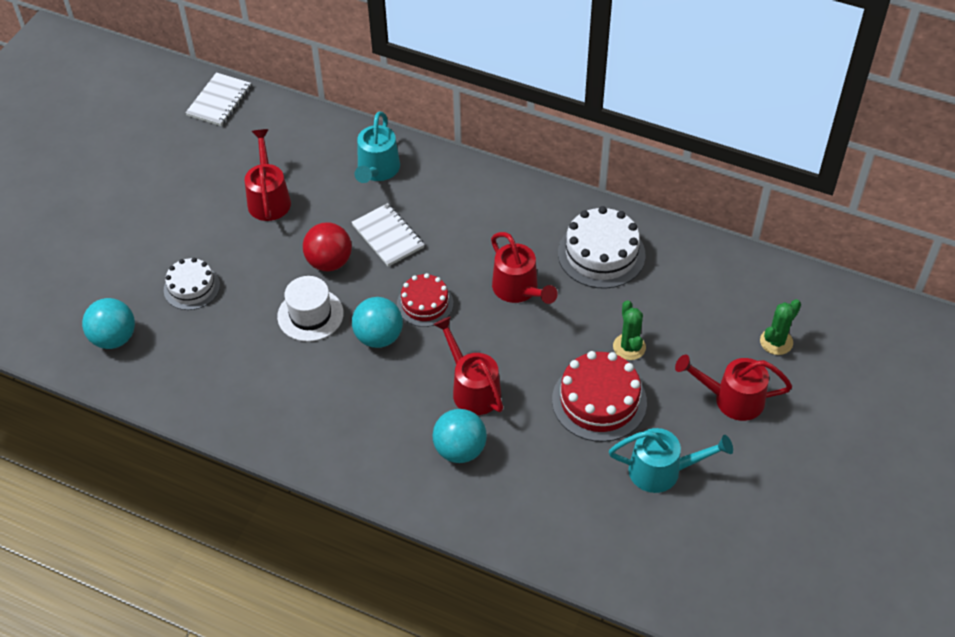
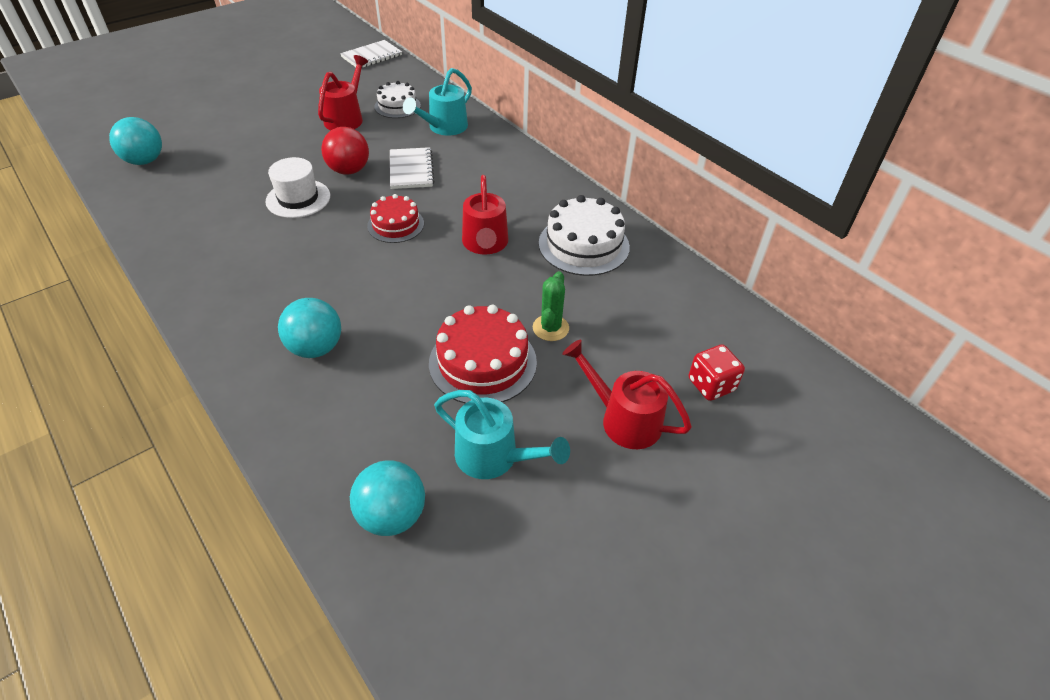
camera: 25 degrees right, 5 degrees down
white cake [164,257,220,310] -> white cake moved to [374,81,421,118]
turquoise ball [352,297,403,348] -> turquoise ball moved to [350,460,425,536]
red watering can [433,317,503,415] -> none
green cactus [760,299,801,355] -> red dice [689,345,745,401]

